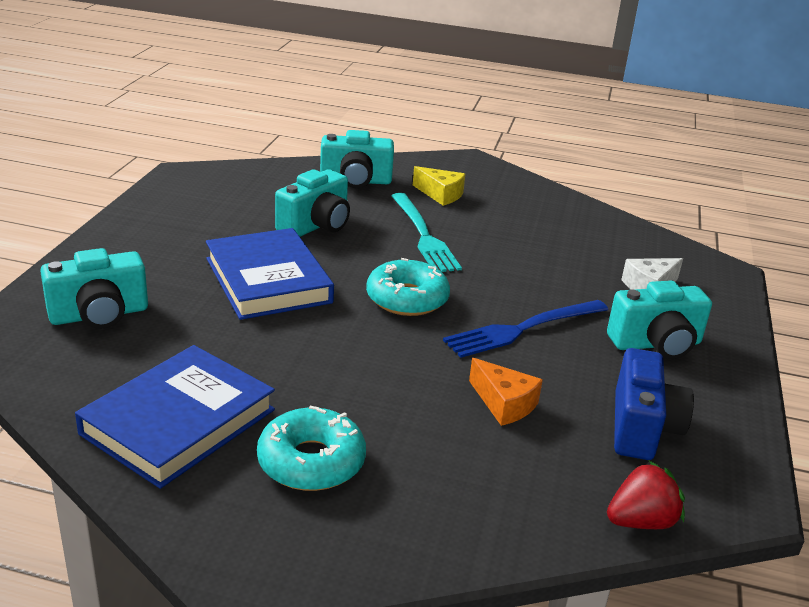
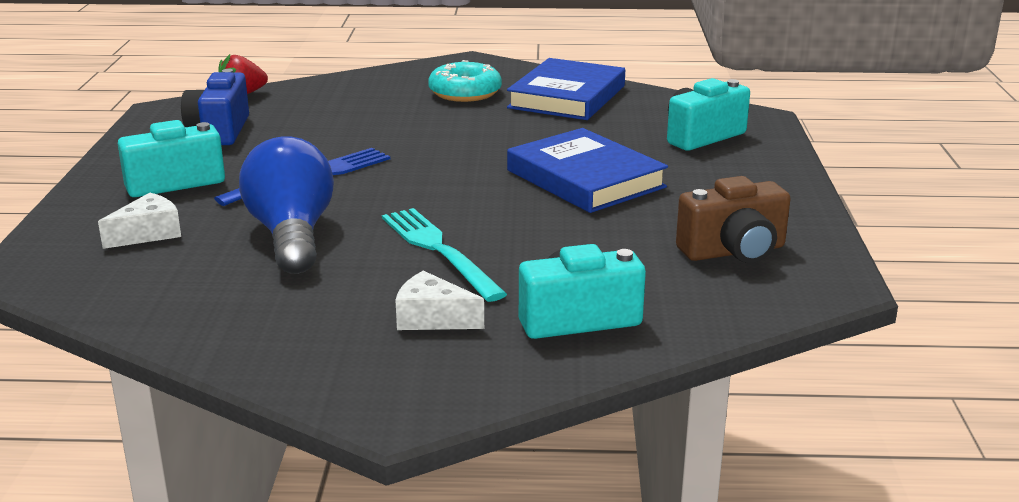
camera: 170 degrees right, 5 degrees down
turquoise camera [275,169,350,237] -> none
turquoise donut [366,258,450,316] -> none
yellow cheese [413,166,465,206] -> white cheese [395,271,484,330]
orange cheese [469,358,543,426] -> none
none -> blue light bulb [239,137,334,274]
none -> brown camera [676,176,791,263]

